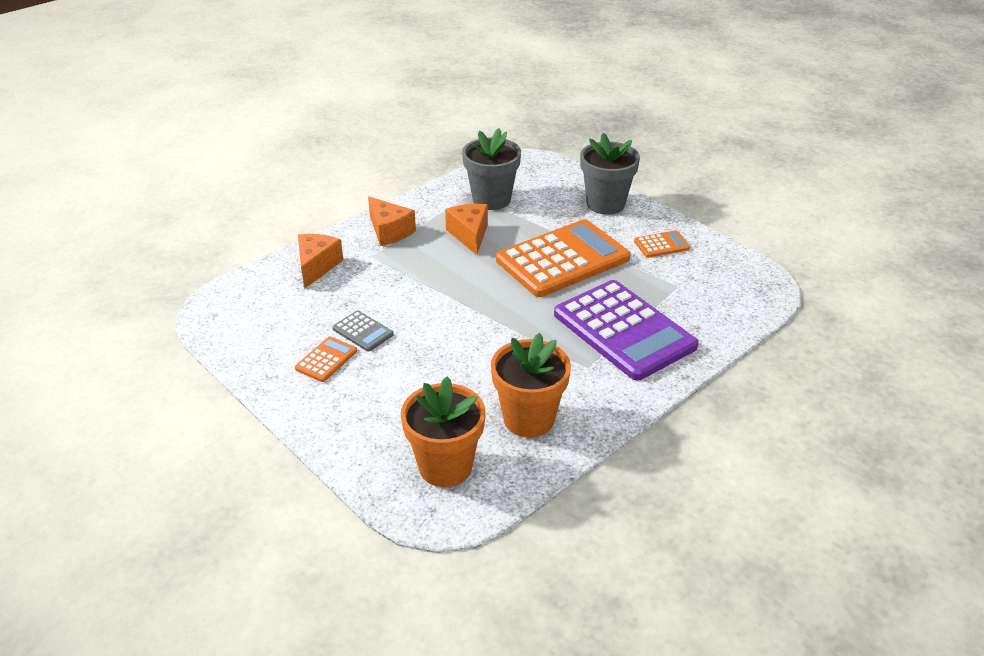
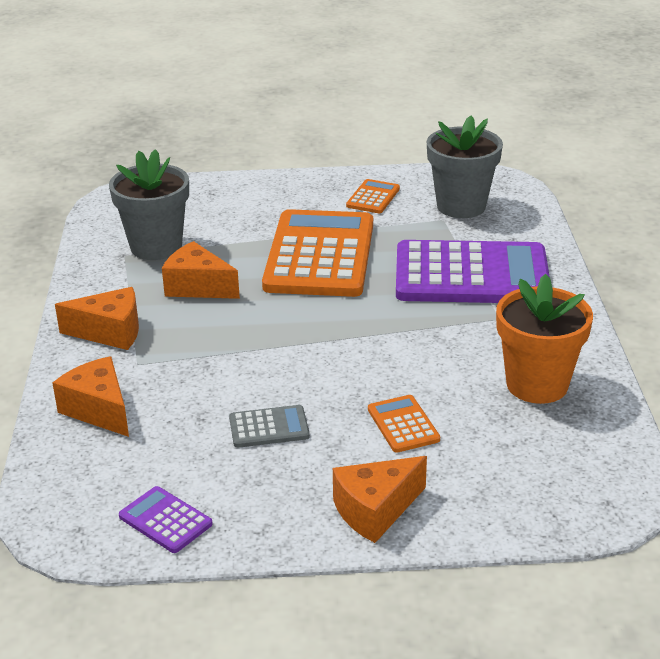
camera: 50 degrees left, 5 degrees down
orange calculator [295,337,357,382] -> orange calculator moved to [368,395,440,453]
orange flower pot [401,377,486,487] -> none
grey flower pot [580,133,640,215] -> grey flower pot moved to [427,116,503,218]
none -> purple calculator [119,486,213,553]
none -> orange cheese [333,456,427,543]

